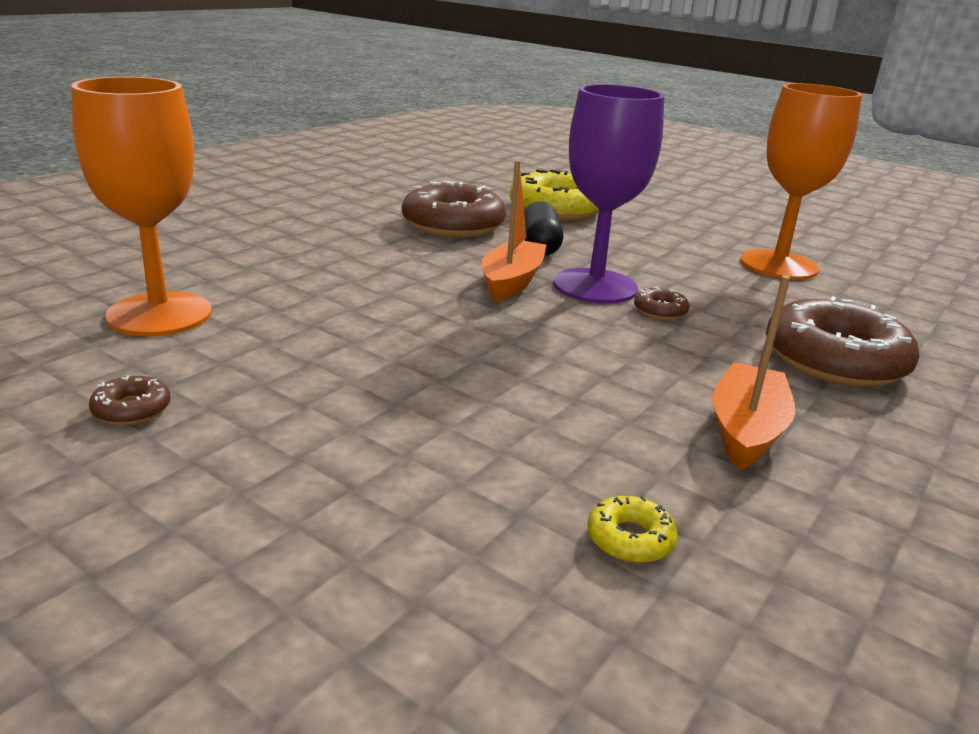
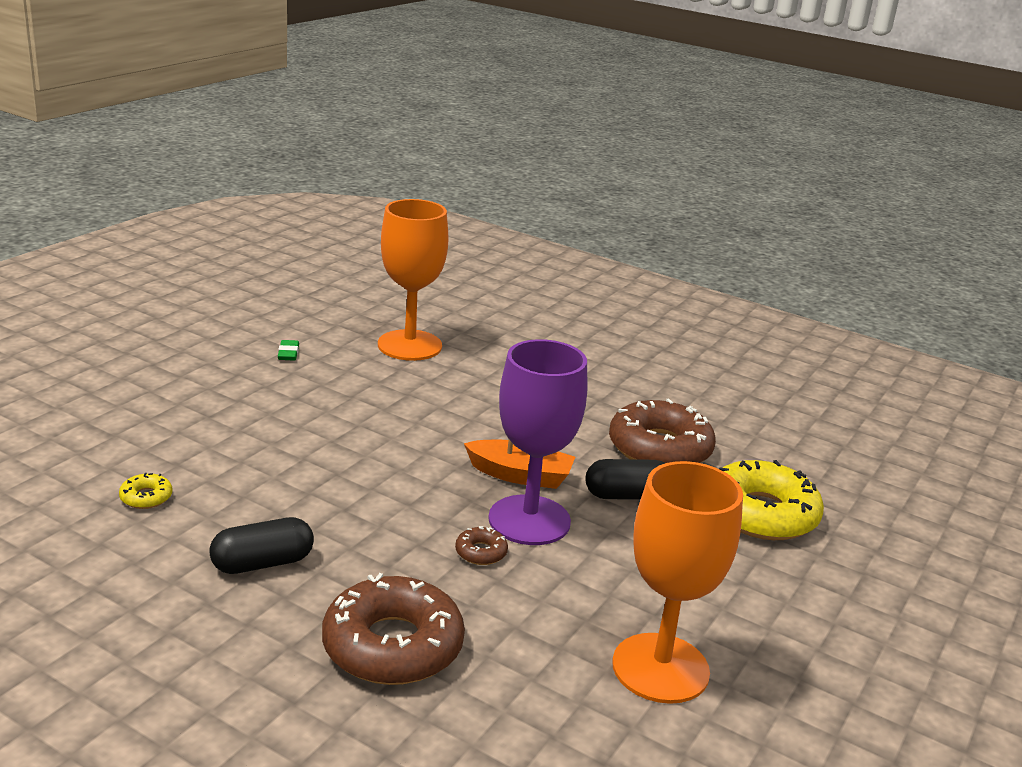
camera: 85 degrees right, 0 degrees up
brown donut [89,376,171,425] -> green eraser [278,340,299,360]
orange boat [713,275,795,470] -> black capsule [209,517,314,574]

